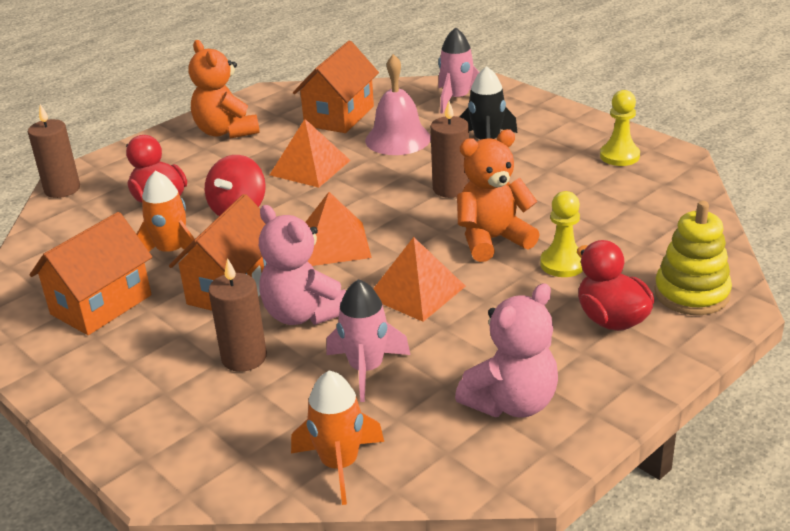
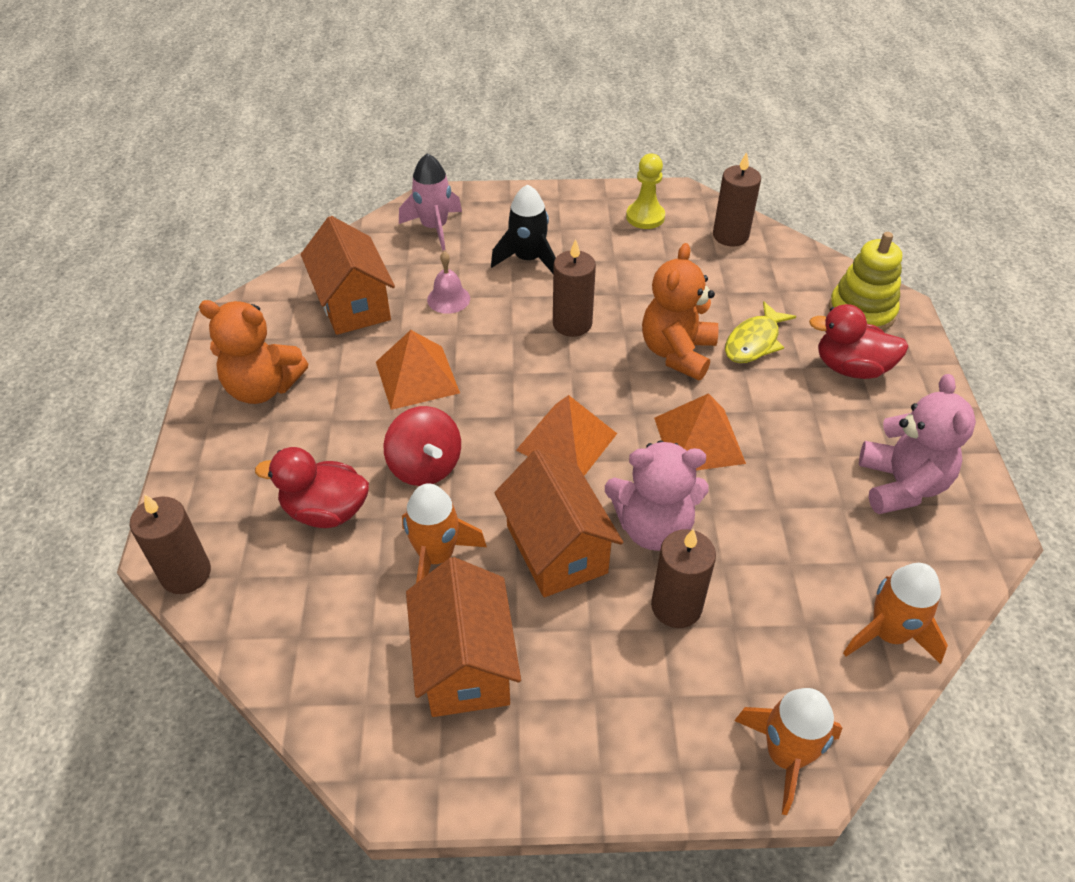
camera: 50 degrees left, 15 degrees up
pink rocket [326,279,410,402] -> none
pink bell [365,54,431,155] -> pink bell [427,251,470,314], size x0.58
yellow pawn [540,191,583,277] -> yellow fish [725,301,796,363]
none -> brown candle [713,152,761,247]
none -> orange rocket [734,688,842,815]

